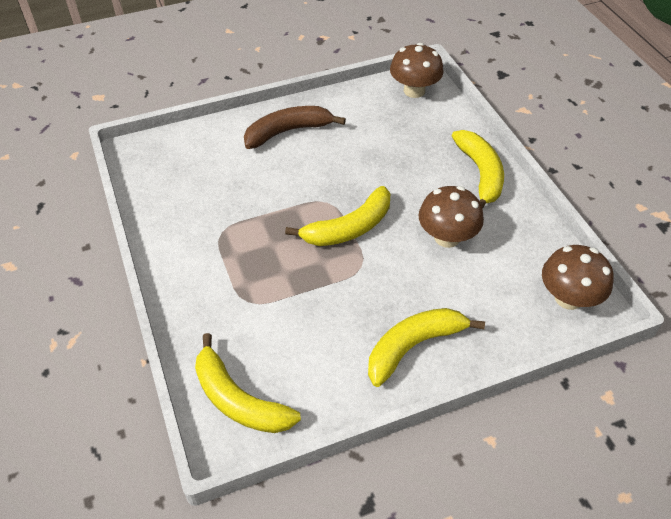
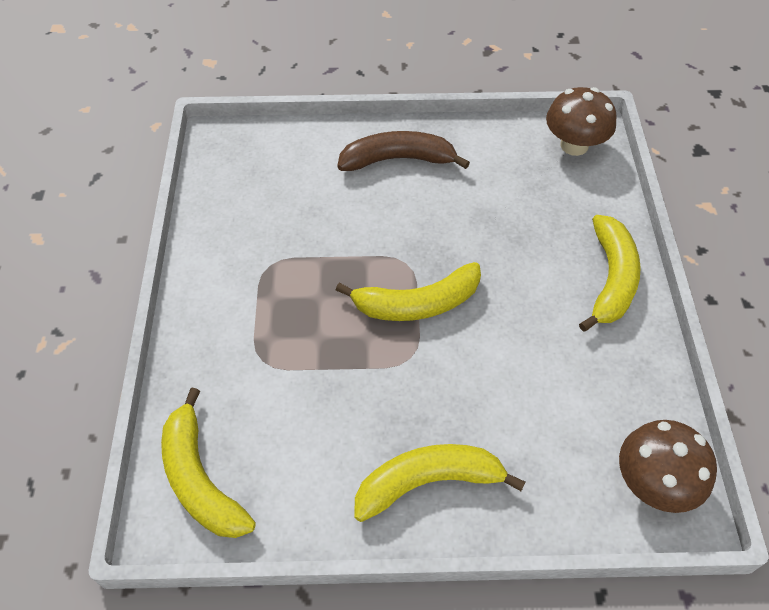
camera: 20 degrees right, 5 degrees up
brown mushroom [419,186,484,248] -> none

